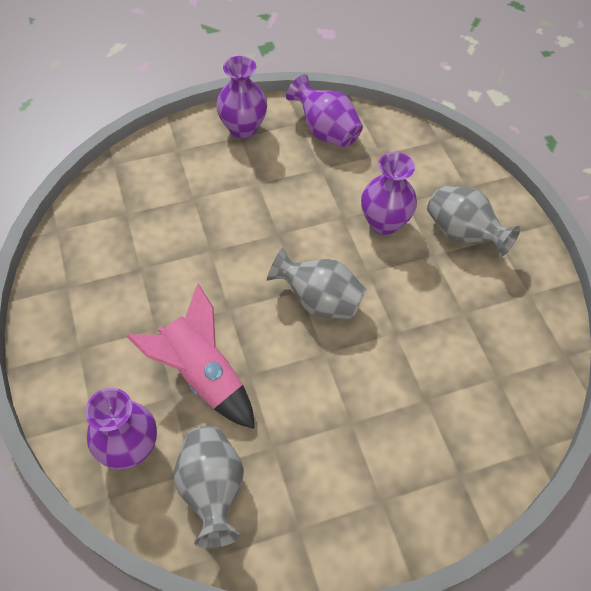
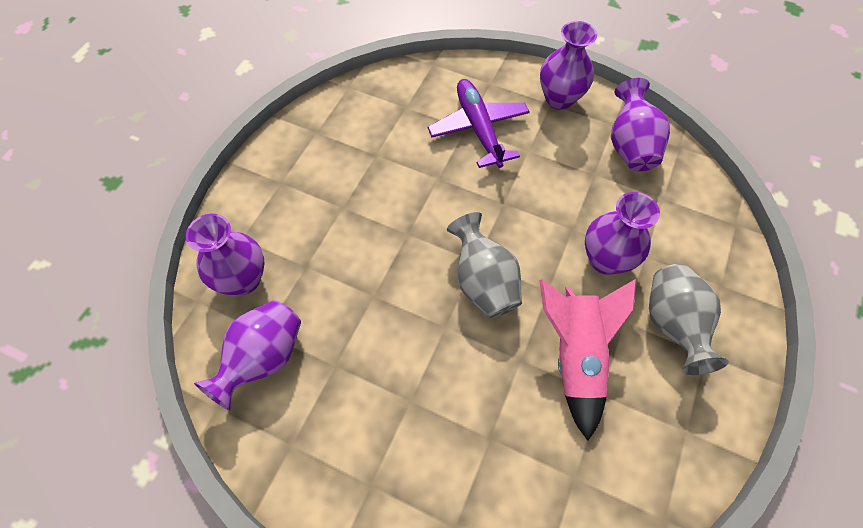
camera: 45 degrees right, 5 degrees up
pink rocket [126,284,255,429] -> pink rocket moved to [539,279,636,441]
grey vase [174,426,244,549] -> purple vase [194,300,301,411]
none -> purple plane [427,79,530,168]

